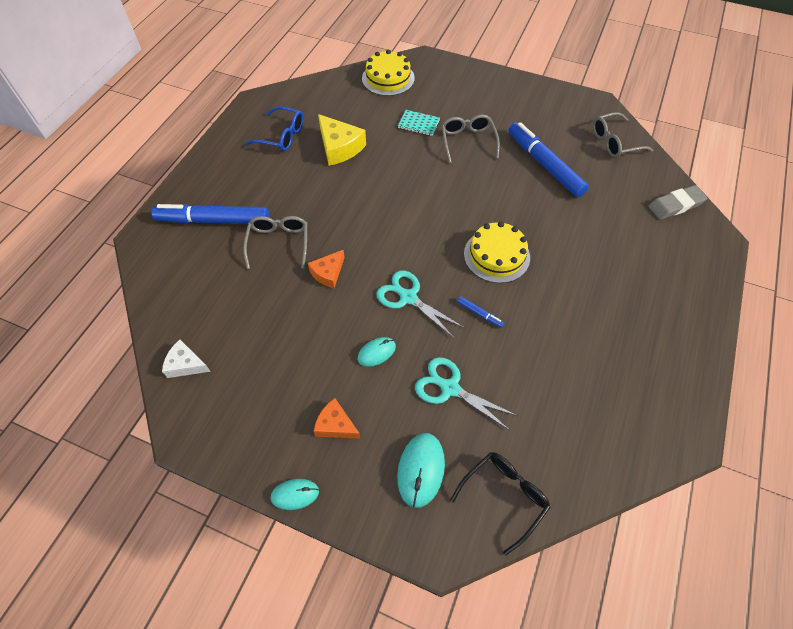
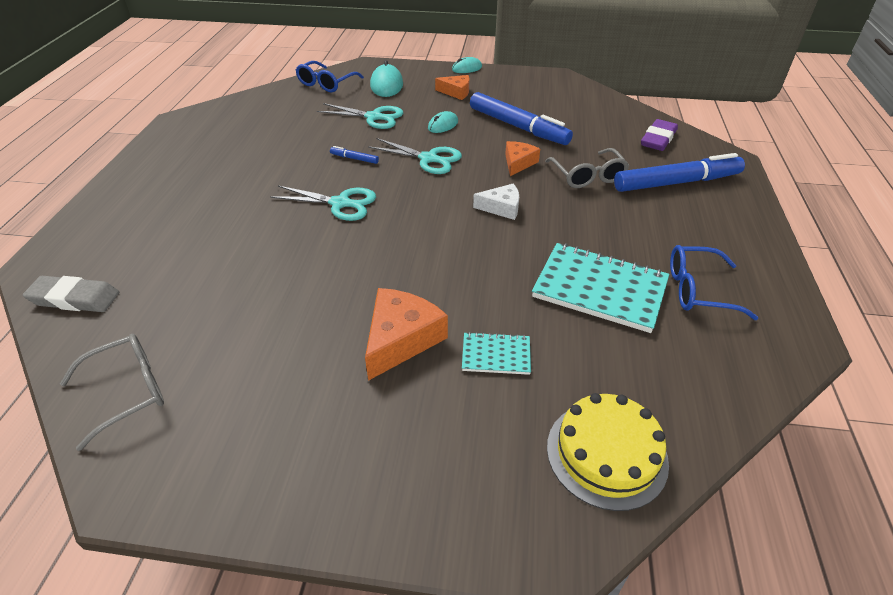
camera: 165 degrees right, 15 degrees down
white cheese [162,340,211,378] -> white cheese moved to [473,184,519,220]
yellow cheese [318,114,366,166] -> turquoise notebook [532,243,669,333]
grey glasses [441,115,500,163] -> orange cheese [365,288,448,381]
black glasses [450,452,551,555] -> blue glasses [296,61,364,92]
yellow cake [464,222,530,283] -> turquoise scissors [270,186,376,221]
blue marker [509,122,589,197] -> blue marker moved to [470,92,573,145]
grey eraser [649,185,707,220] -> grey eraser turned 45 degrees clockwise [23,276,119,312]
none -> purple eraser [641,119,678,151]

